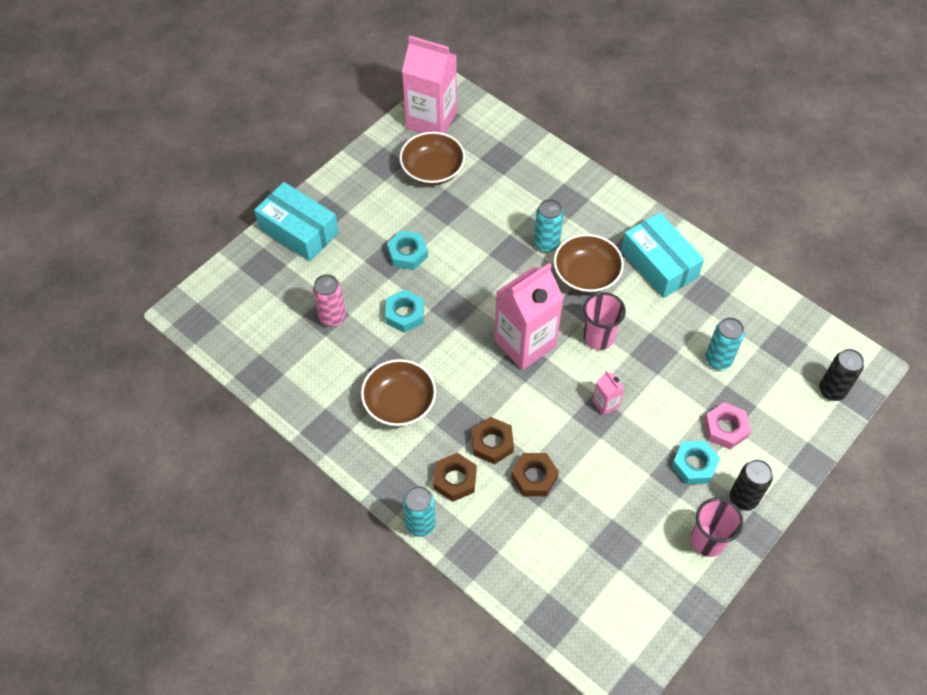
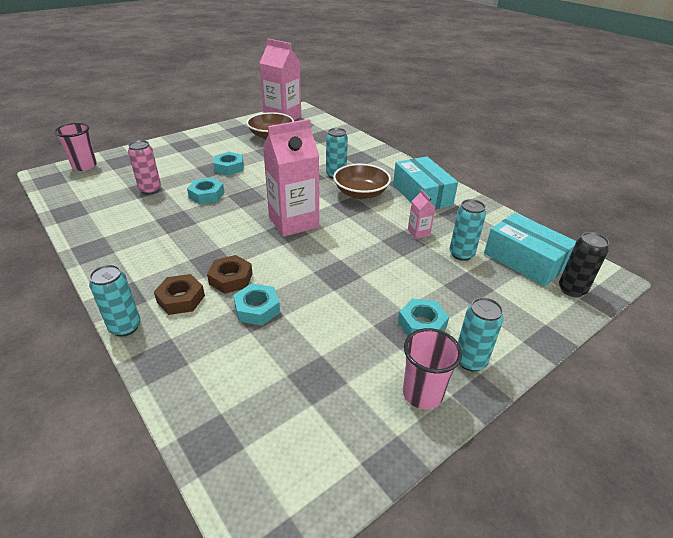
camera: 10 degrees right, 20 degrees down
turquoise box [254,182,338,261] -> turquoise box moved to [484,213,576,287]
brown bowl [361,359,436,426] -> none
brown nut [511,453,559,496] -> turquoise nut [233,283,280,325]
pink cup [583,292,626,350] -> pink cup moved to [54,123,97,171]
pink carton [593,371,625,416] -> pink carton moved to [408,189,435,239]
pink nut [704,402,751,449] -> none
black can [730,459,773,511] -> turquoise can [458,297,503,371]

